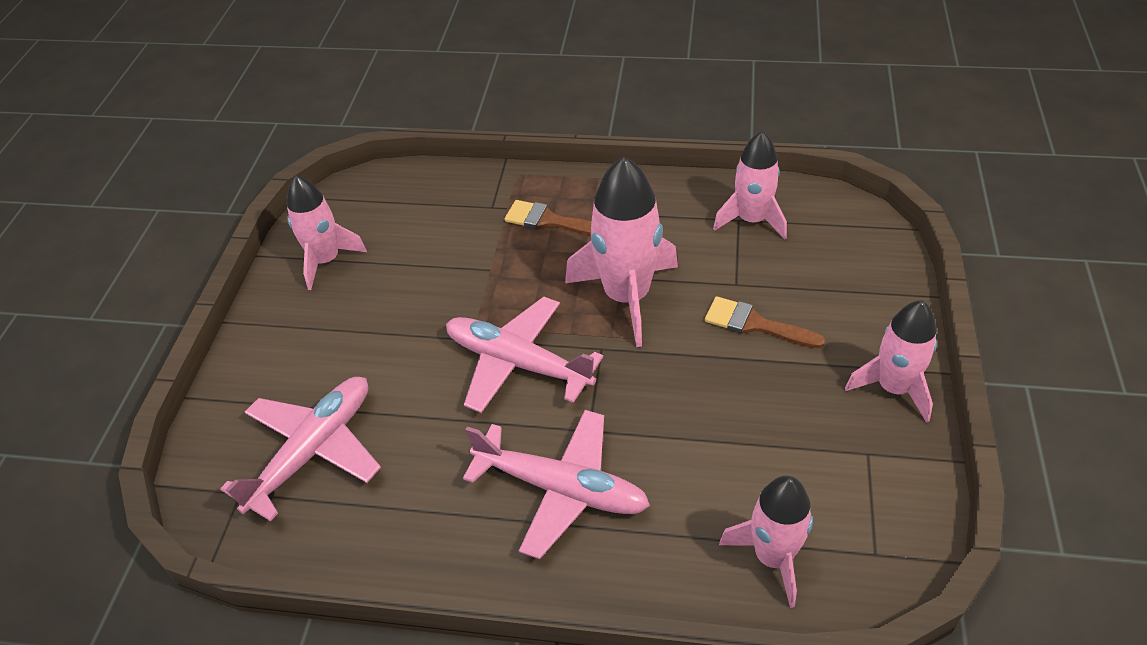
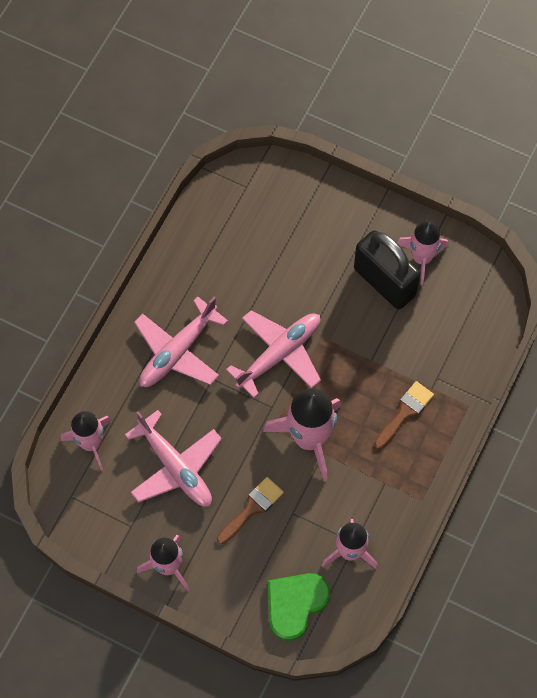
camera: 105 degrees right, 20 degrees up
pink plane [220,377,381,522] -> pink plane moved to [125,410,222,507]
none -> green heart [268,573,330,641]
none -> black padlock [354,231,421,309]

